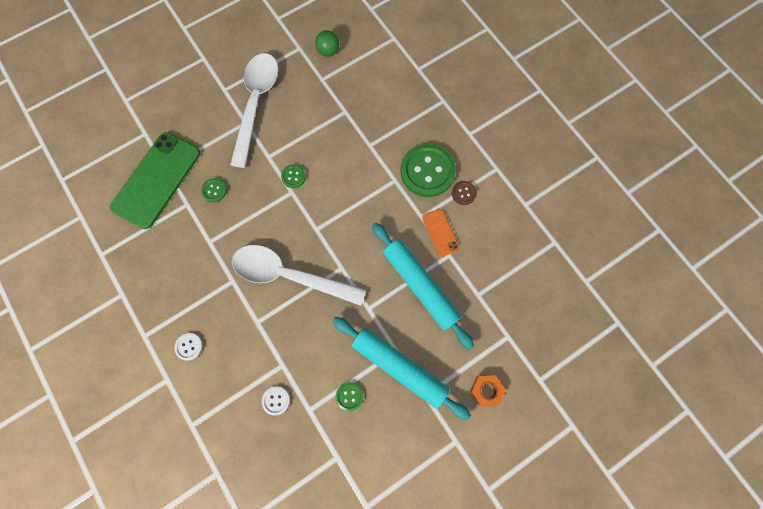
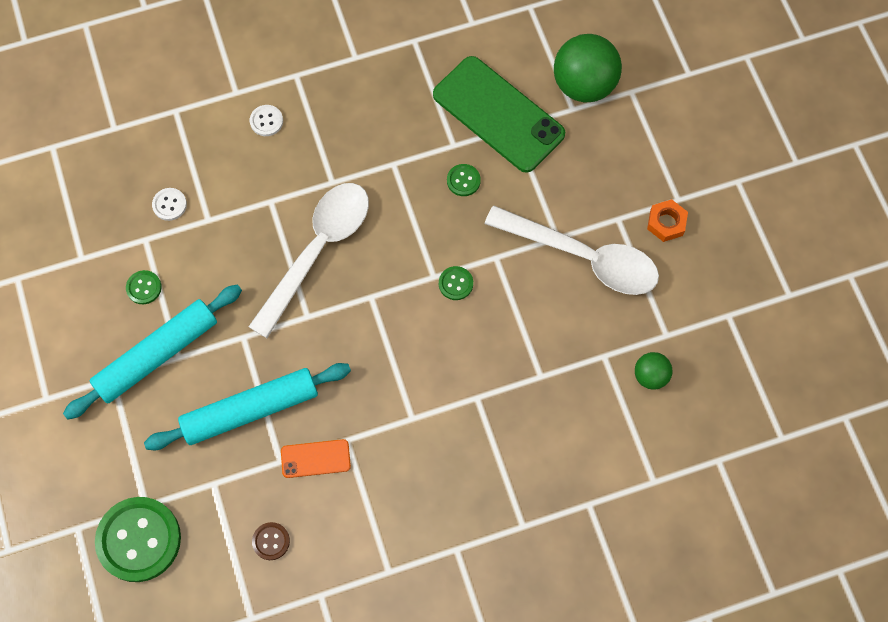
camera: 105 degrees right, 5 degrees down
green button [401,144,456,197] -> green button moved to [95,497,181,582]
brown button [452,181,477,205] -> brown button moved to [252,522,290,560]
orange nut [470,375,506,407] -> orange nut moved to [647,199,688,242]
none -> green ball [554,34,622,103]

